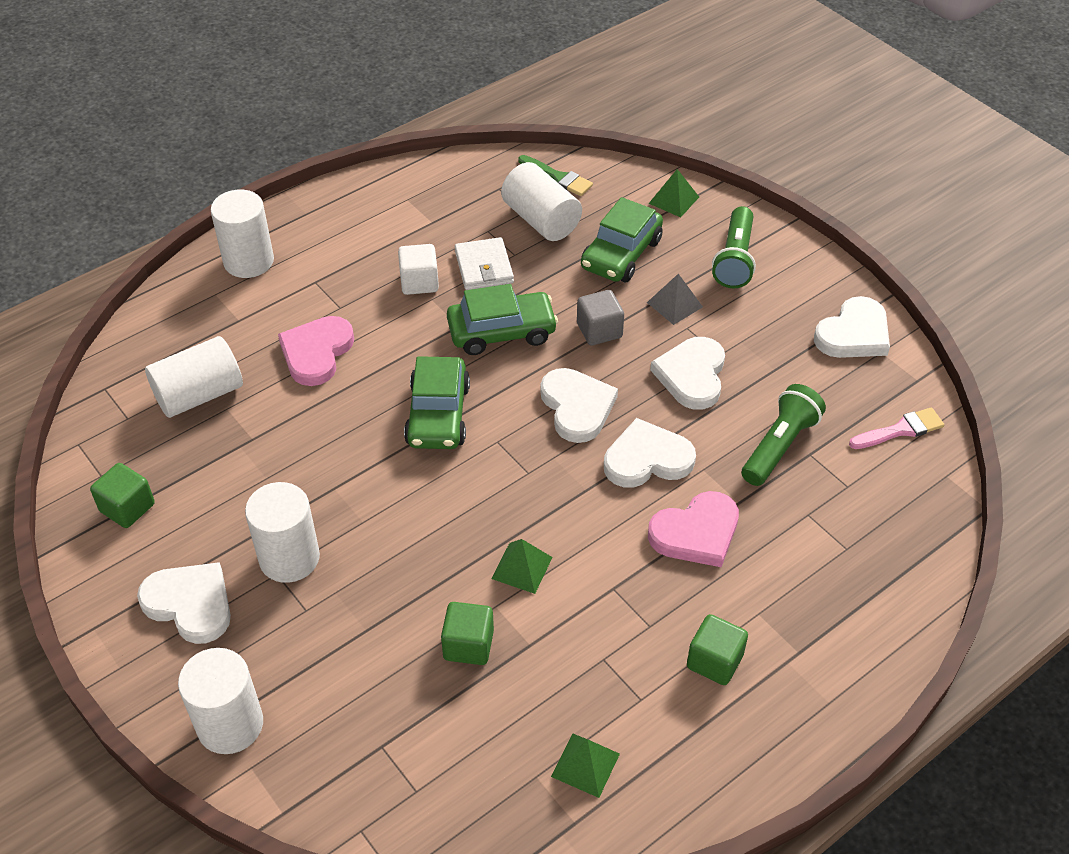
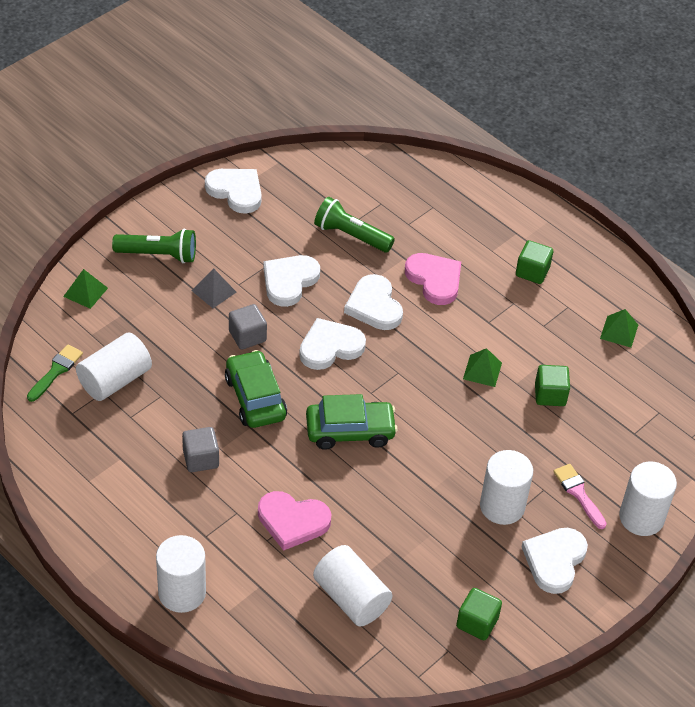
camera: 100 degrees left, 0 degrees up
white cube [398,244,439,295] -> grey cube [182,427,219,472]
white wallet [455,237,514,290] -> none
green car [581,197,663,282] -> none
white heart [650,337,725,410] -> white heart turned 120 degrees clockwise [263,255,320,307]
pink brush [849,407,944,449] -> pink brush moved to [553,464,607,529]

